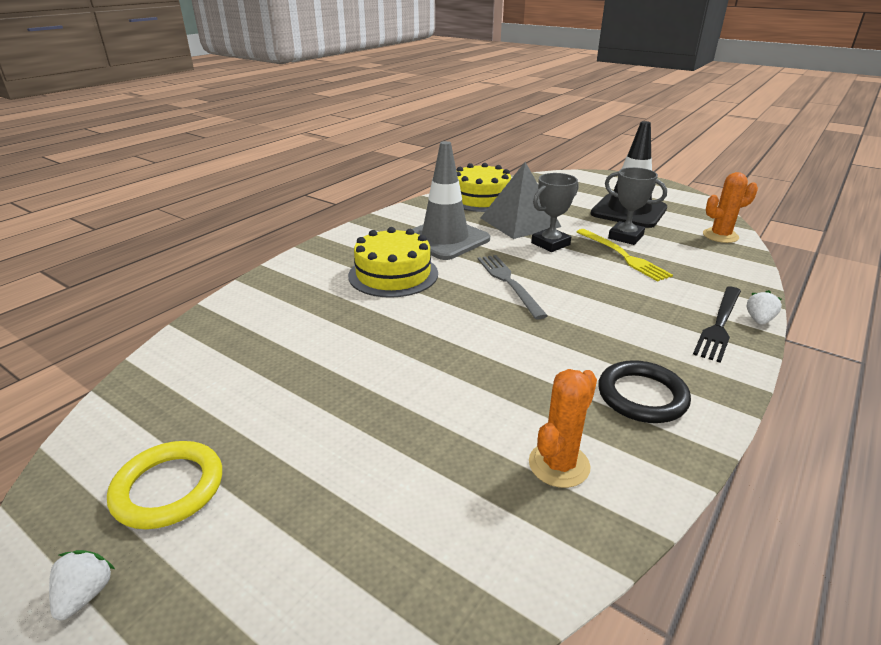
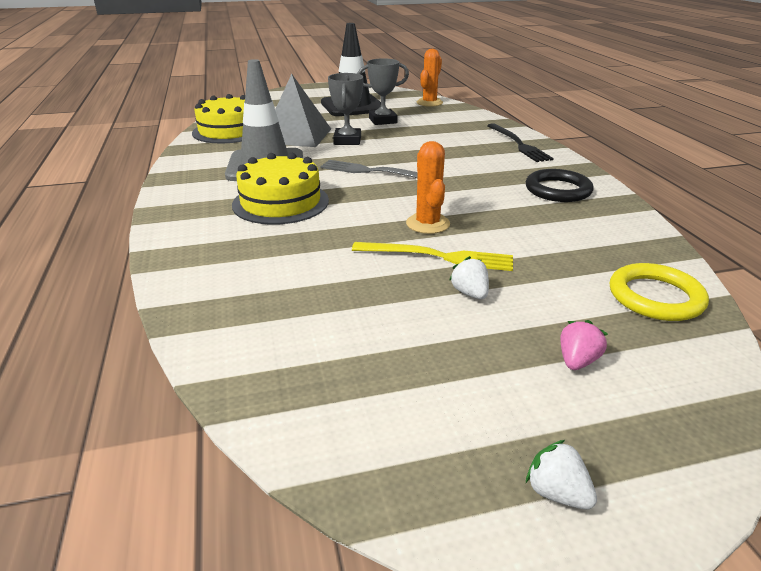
camera: 50 degrees left, 0 degrees up
yellow ring [107,441,222,529] -> yellow ring moved to [610,263,709,321]
orange cactus [529,369,597,488] -> orange cactus moved to [406,141,450,234]
yellow fork [577,229,673,282] -> yellow fork moved to [352,242,513,271]
white strawberry [746,290,782,325] -> white strawberry moved to [449,256,489,299]
none -> pink strawberry [560,320,608,370]

